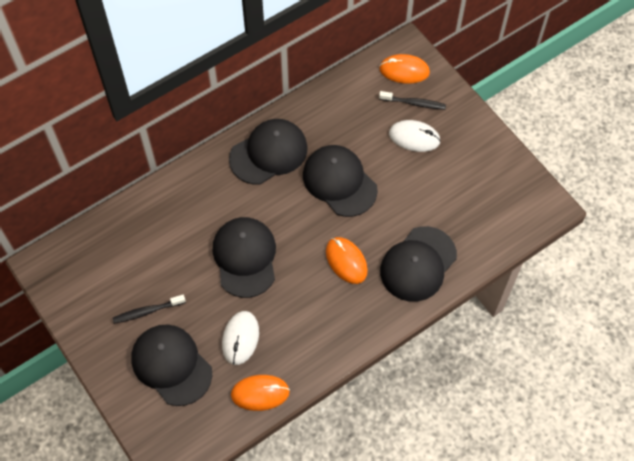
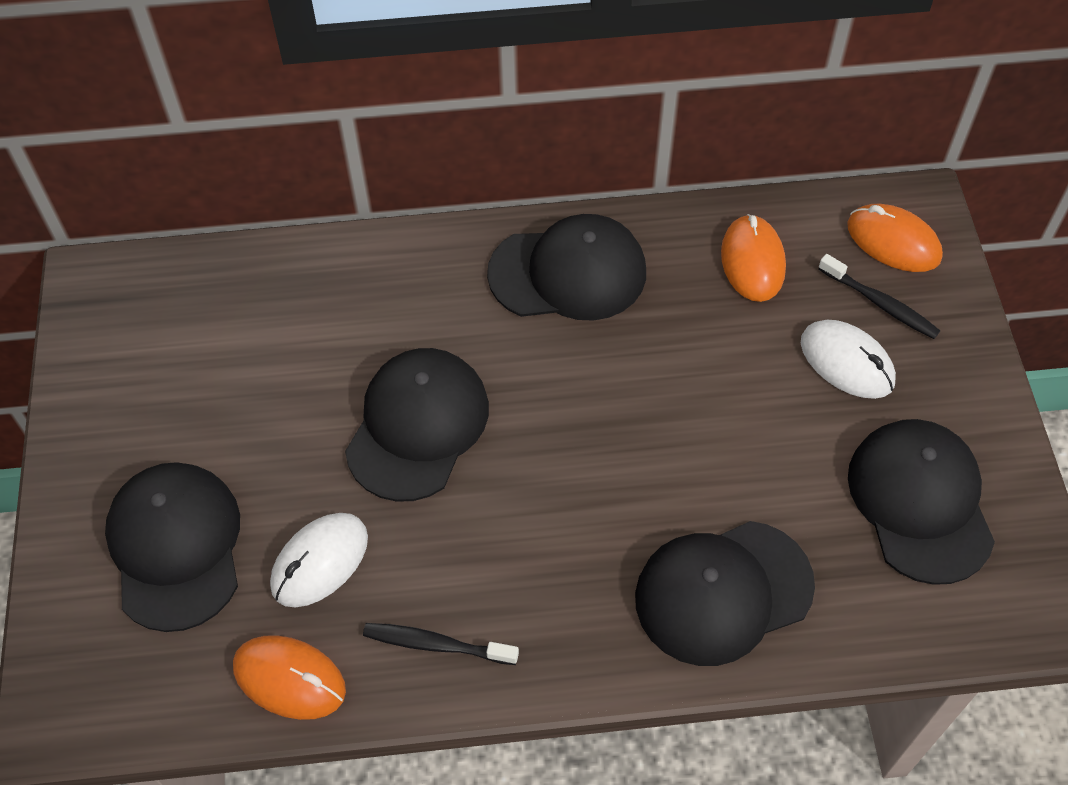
camera: 30 degrees right, 5 degrees down
black toothbrush [112,295,186,324] -> black toothbrush moved to [363,623,519,665]
black cap [303,145,378,217] -> black cap moved to [848,419,995,585]
orange mouse [326,237,368,284] -> orange mouse moved to [721,214,786,302]

